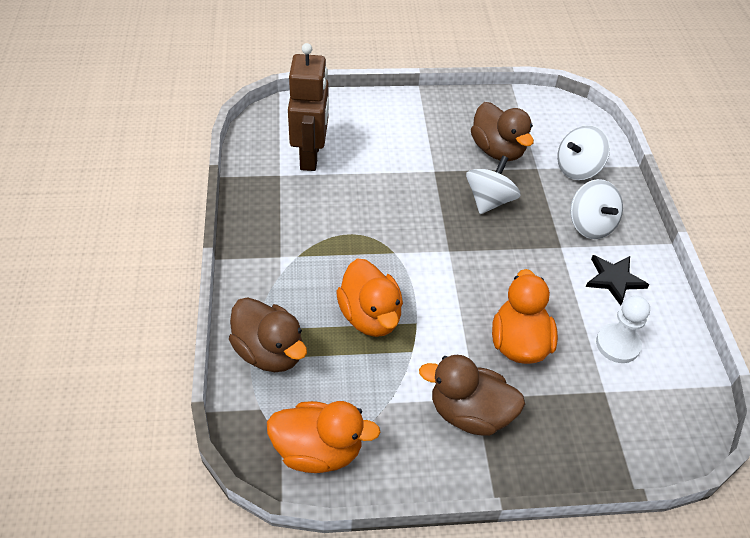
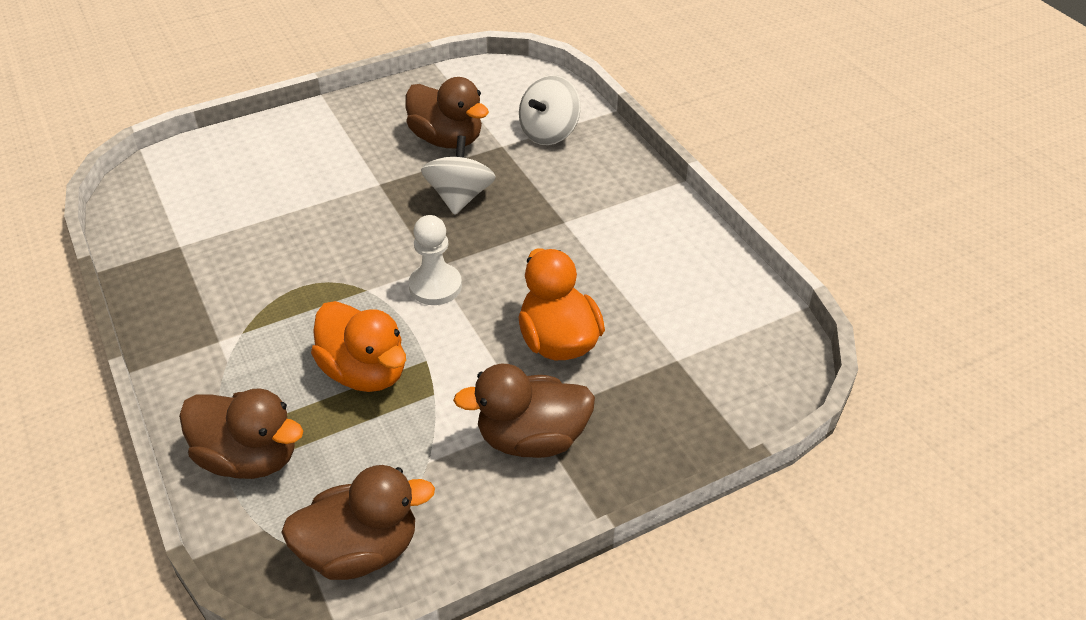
camera: 20 degrees left, 5 degrees down
orange duck [267,401,381,473] -> brown duck [281,465,435,580]
brown robot [288,43,329,171] -> none
white spinning top [570,179,623,239] -> none
black star [586,255,649,306] -> none
white pawn [596,296,650,363] -> white pawn moved to [408,215,462,305]

